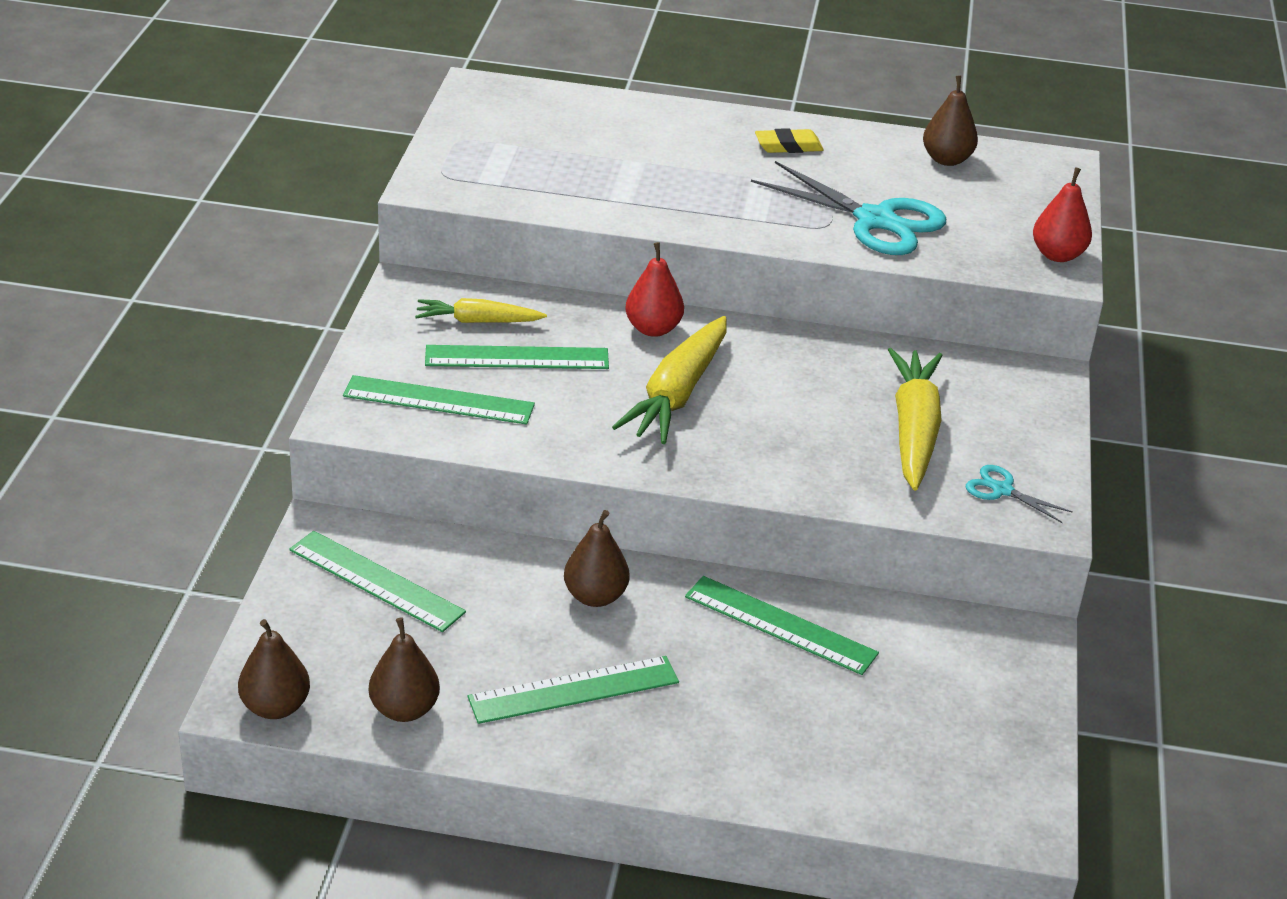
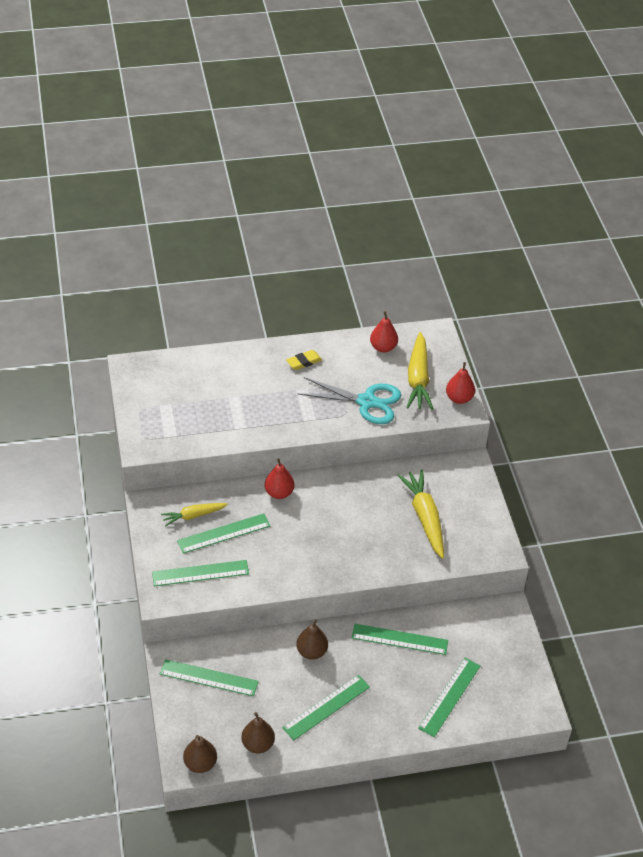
camera: 20 degrees left, 10 degrees up
yellow carrot [612,316,726,444] -> yellow carrot moved to [406,332,433,410]
brown pear [923,75,978,166] -> red pear [370,311,398,353]
turquoise scissors [966,465,1073,523] -> none
none -> green ruler [418,658,481,737]

